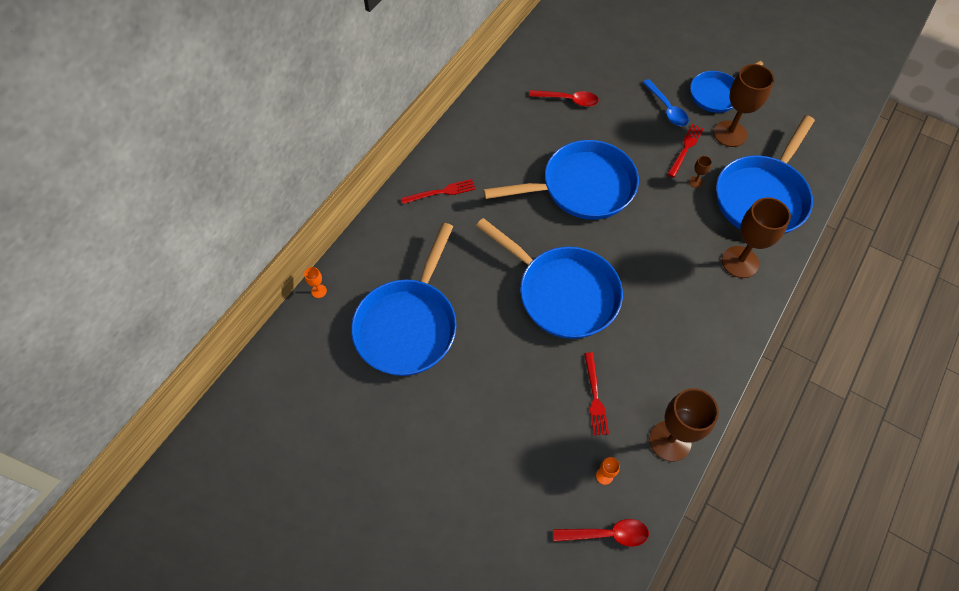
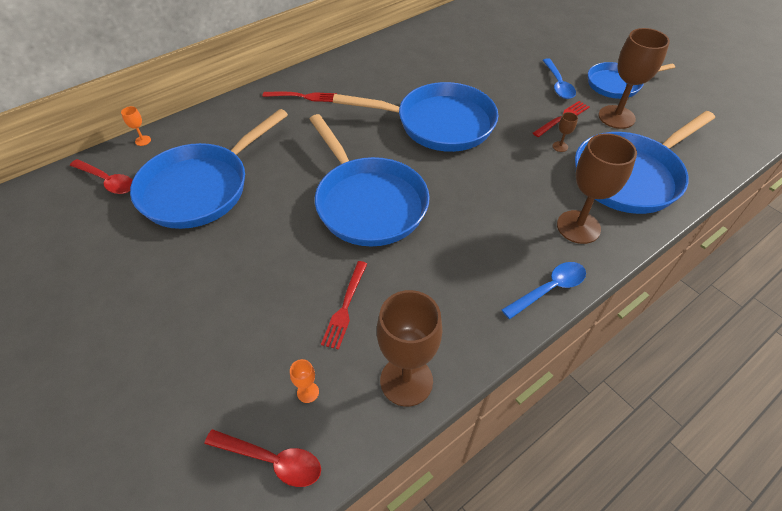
camera: 20 degrees right, 10 degrees down
red spoon [529,90,599,107] -> red spoon moved to [70,159,132,194]
none -> blue spoon [502,262,586,319]

